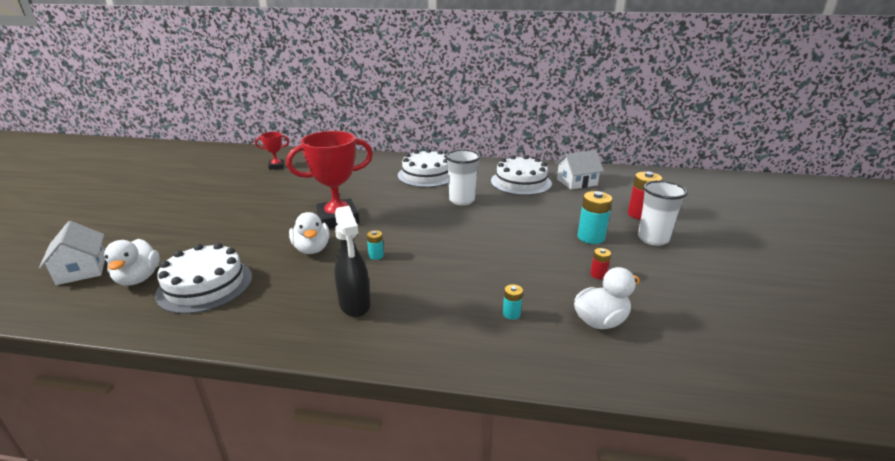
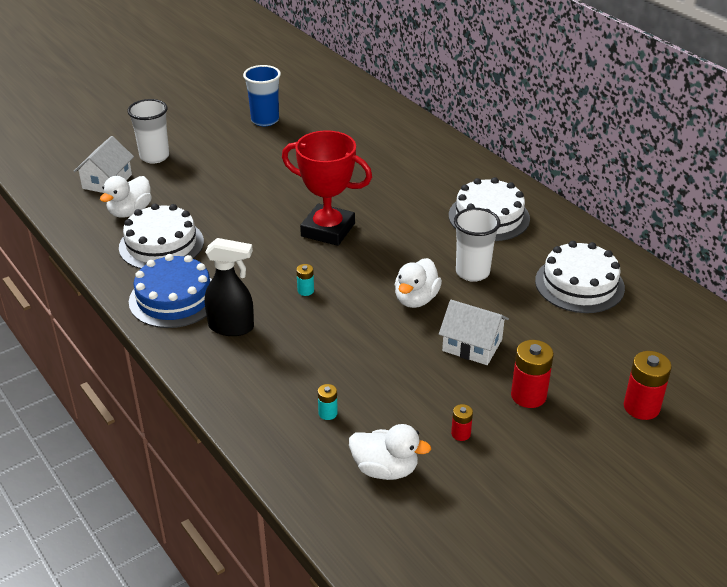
camera: 45 degrees right, 10 degrees up
red trophy [255,132,289,170] -> none
white duck [289,212,330,254] -> white duck moved to [395,258,442,308]
black spray bottle [334,206,370,317] -> black spray bottle turned 105 degrees counterclockwise [205,238,254,336]
white house [555,150,604,190] -> white house moved to [439,300,509,365]
turquoise battery [578,191,613,244] -> red battery [511,340,554,408]
white cup [638,181,688,246] -> white cup moved to [127,99,169,164]
none -> blue cake [129,254,212,328]
none -> blue cup [243,65,281,126]

